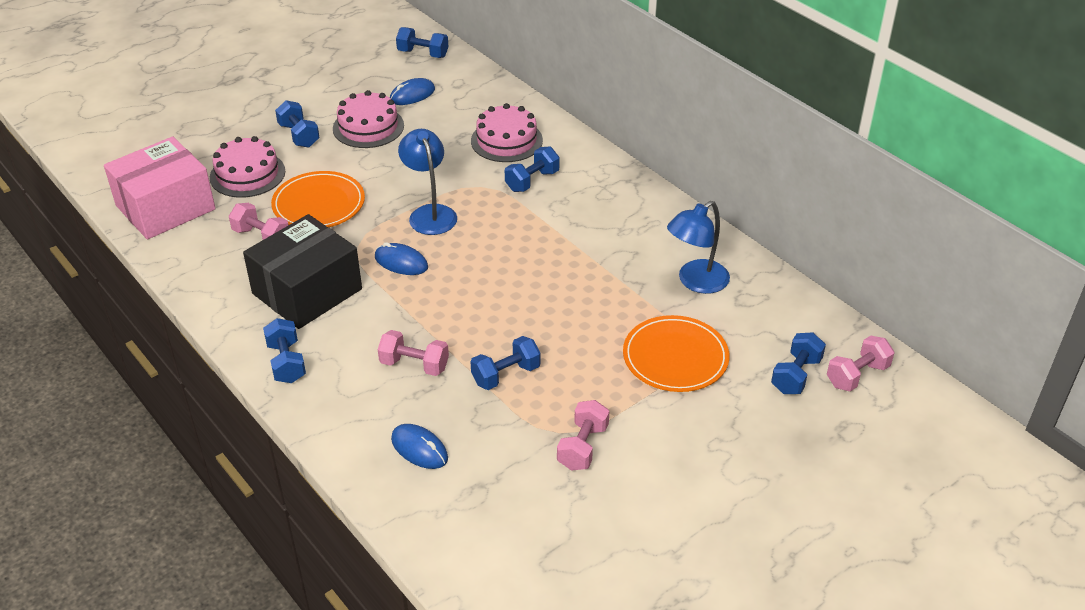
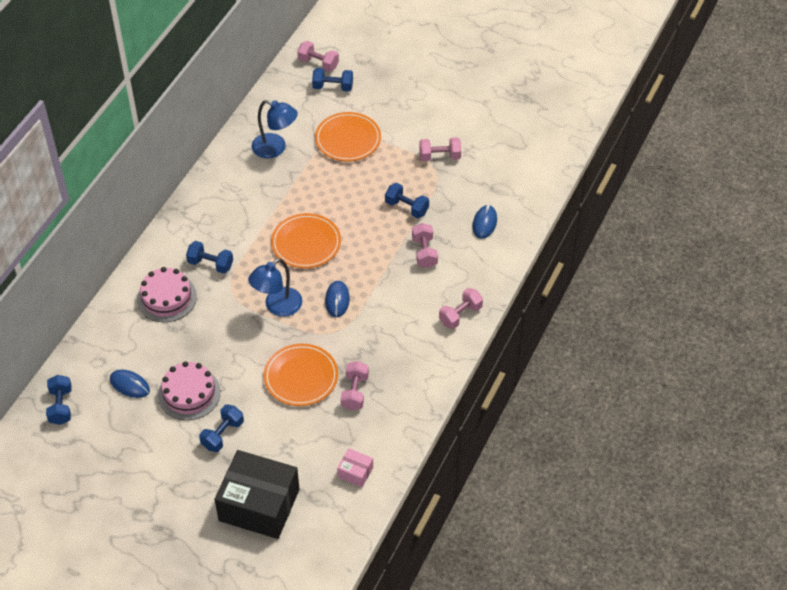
camera: 115 degrees left, 10 degrees up
pink box [104,137,216,239] -> pink box [337,448,373,487], size x0.43
pink cake [210,136,285,198] -> none
black box [243,214,362,329] -> black box moved to [215,450,299,539]
blue dumbbell [263,318,306,383] -> pink dumbbell [439,288,483,329]
none -> orange plate [271,213,341,268]

